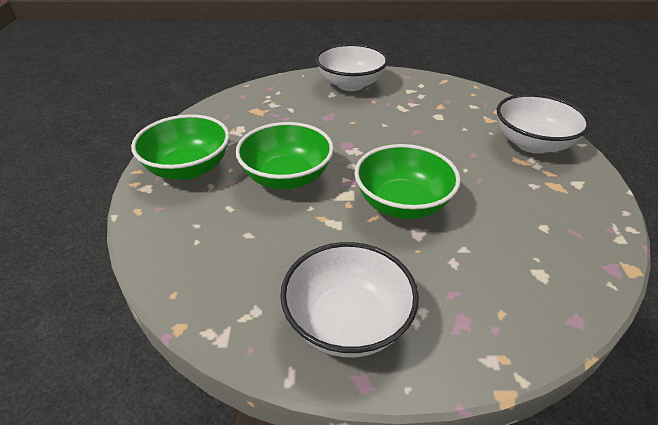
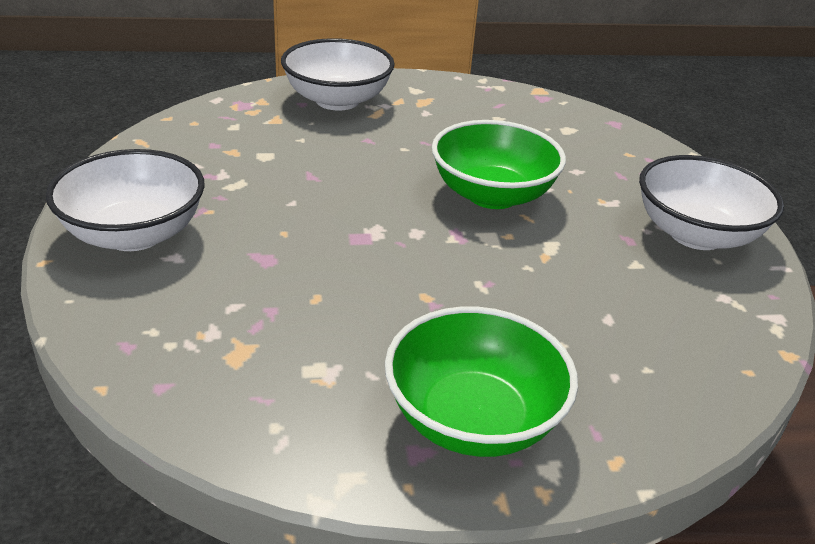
camera: 100 degrees left, 5 degrees down
green bowl [235,122,334,189] -> none

